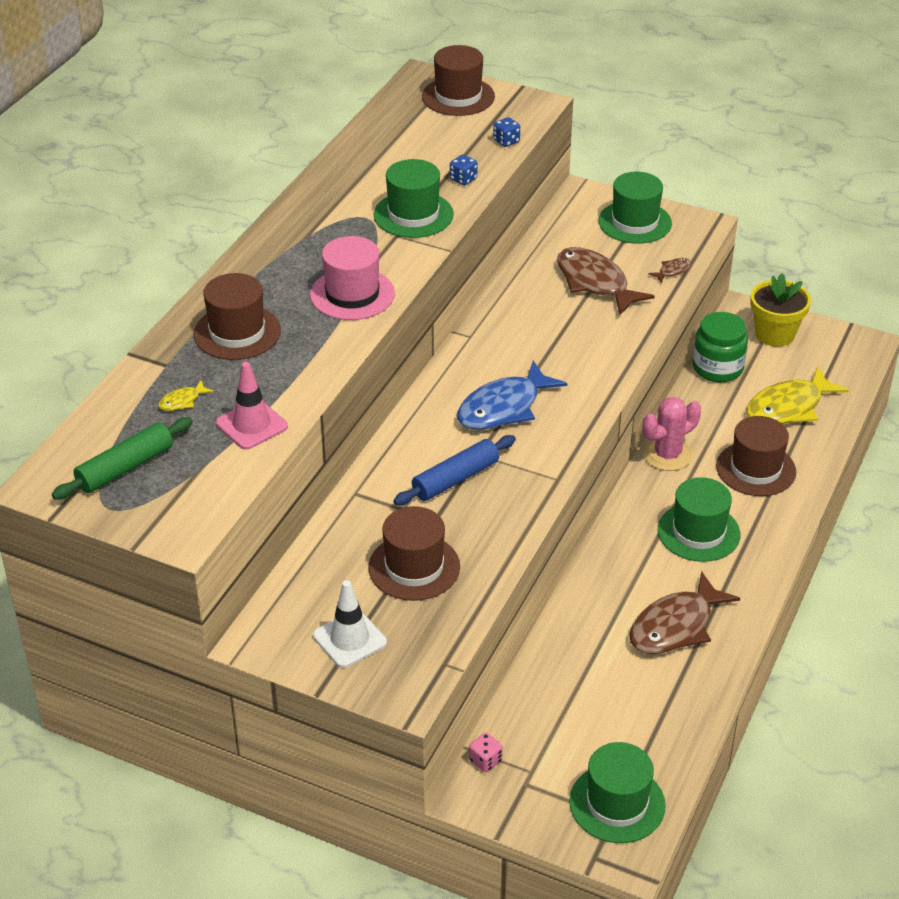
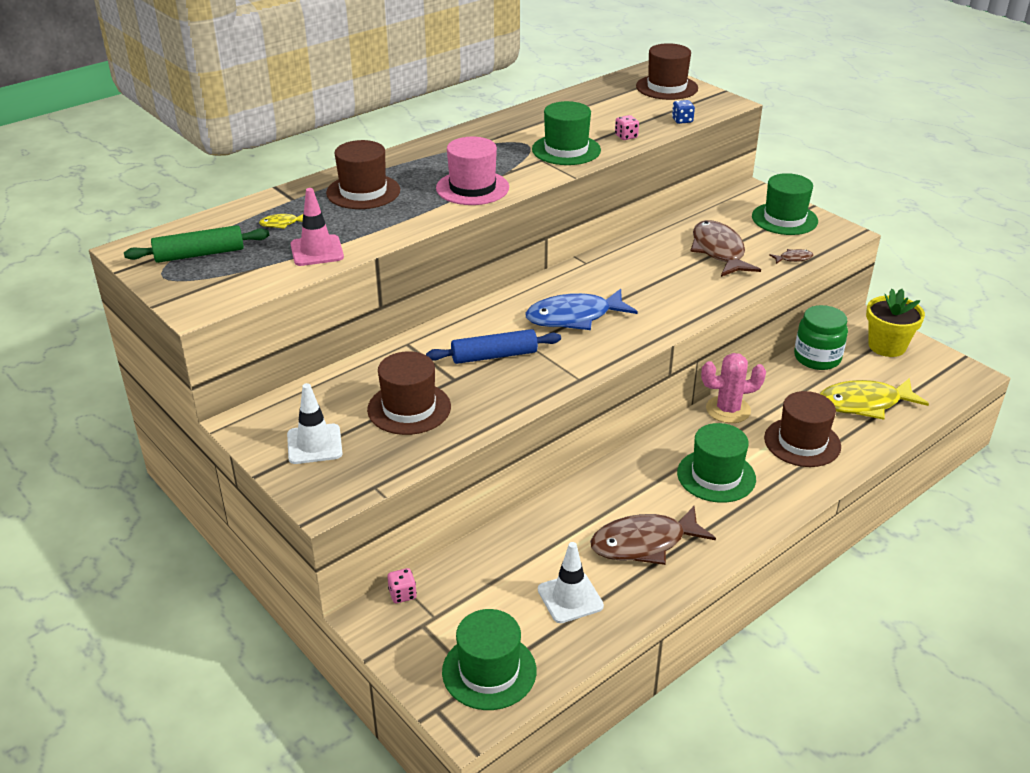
camera: 25 degrees right, 5 degrees down
blue dice [450,154,477,185] -> pink dice [615,115,639,140]
none -> white traffic cone [538,542,604,623]

